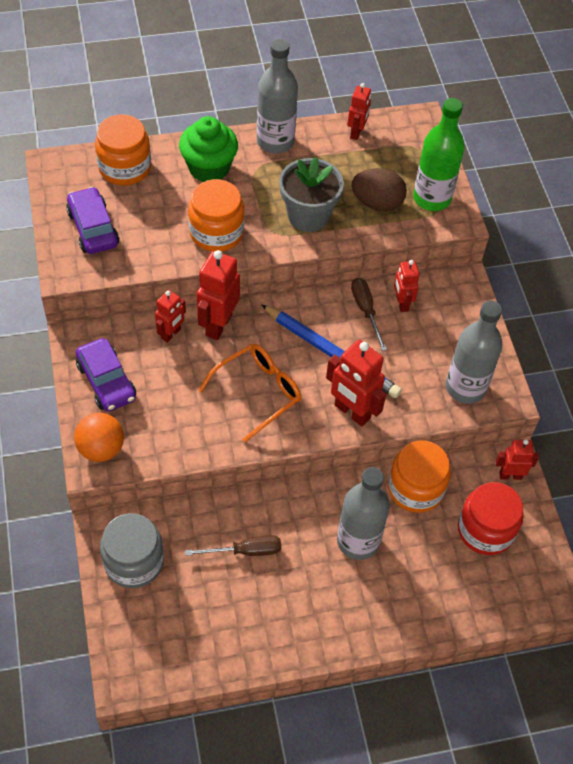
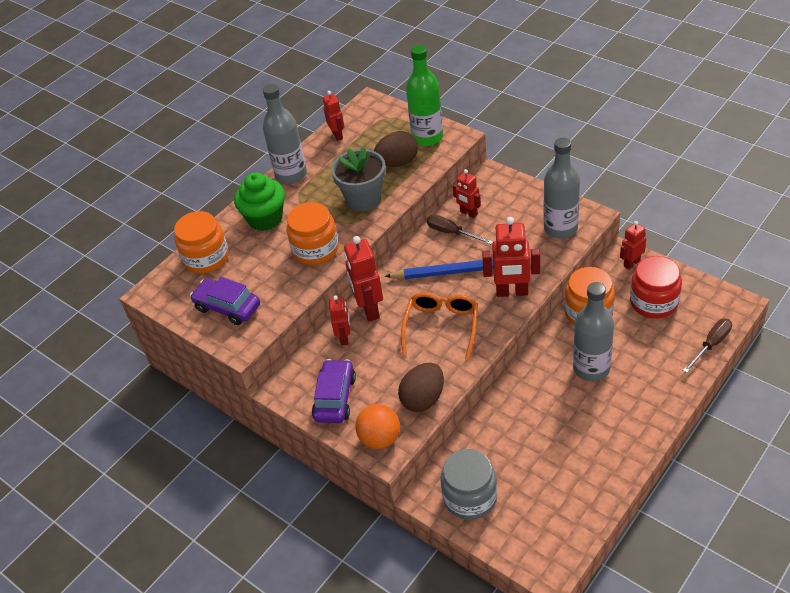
camera: 30 degrees left, 10 degrees down
purple car [76,338,136,412] -> purple car turned 105 degrees counterclockwise [312,359,356,423]
brown screwdriver [185,535,281,556] -> brown screwdriver moved to [683,319,732,373]
none -> brown egg [398,363,444,412]

